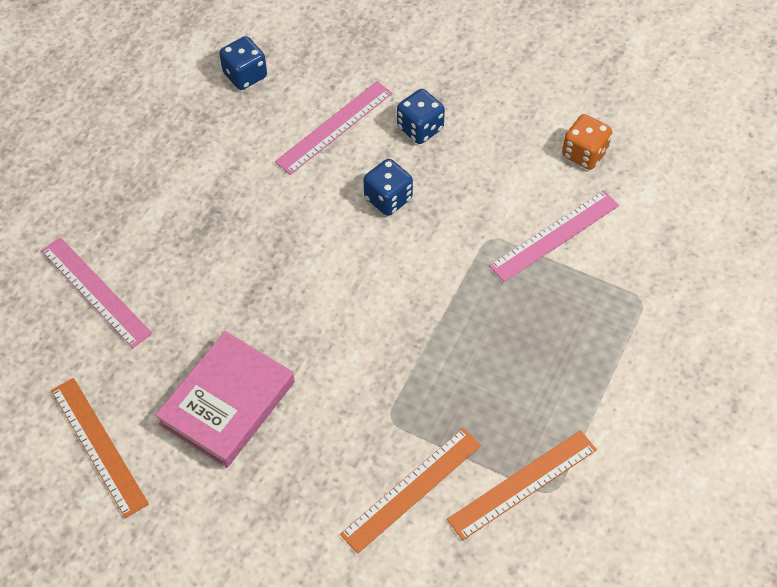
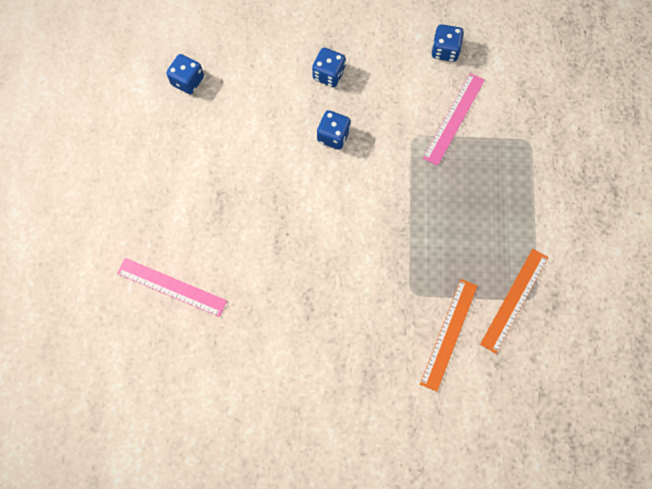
camera: 25 degrees left, 15 degrees up
orange ruler [51,378,149,518] -> none
pink book [155,331,295,468] -> none
pink ruler [275,81,392,175] -> none
orange dice [562,114,612,170] -> blue dice [432,24,464,62]

